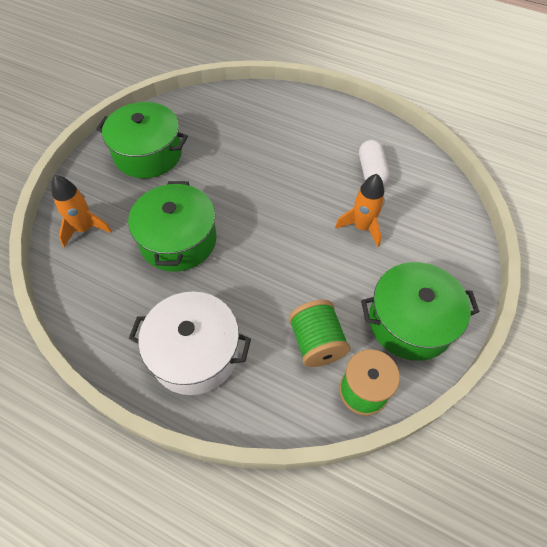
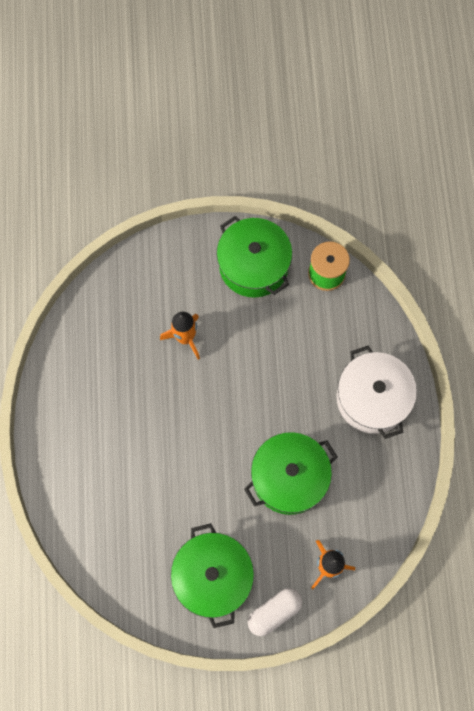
camera: 120 degrees left, 15 degrees up
green spool [289,300,350,367] -> none
white capsule [359,140,390,185] -> white capsule moved to [248,588,302,636]

